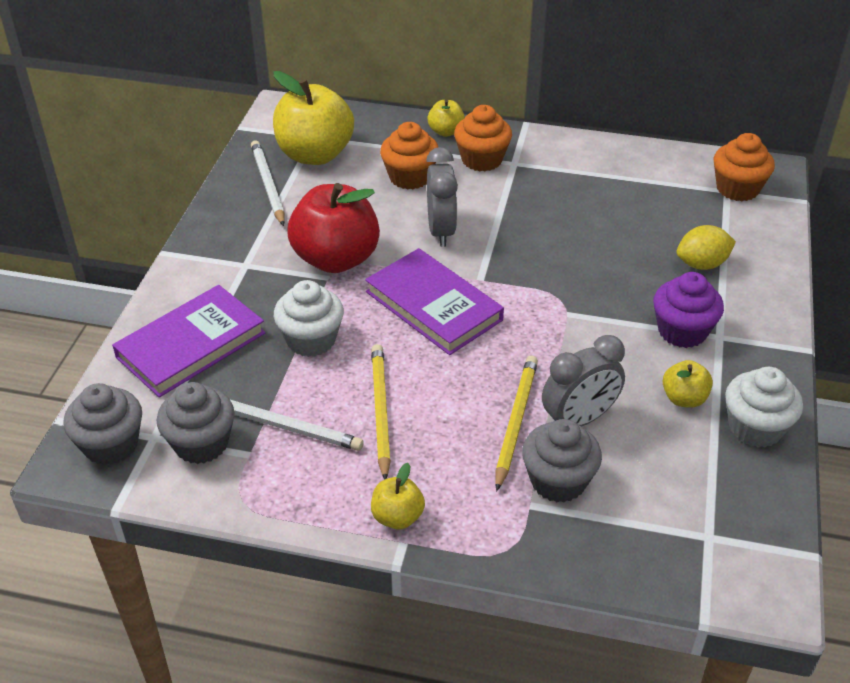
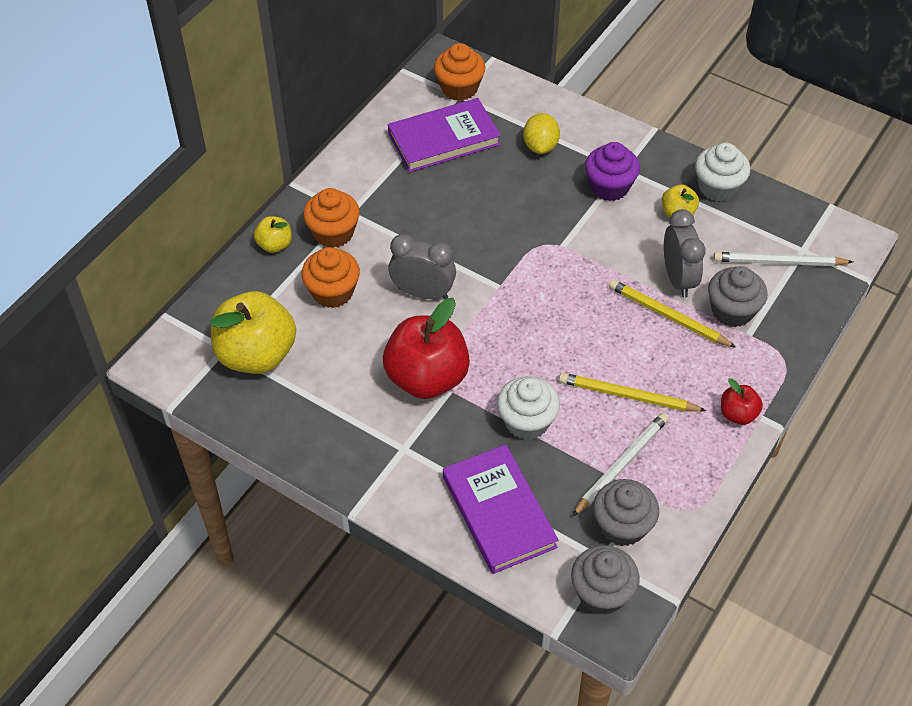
camera: 70 degrees left, 10 degrees up
white pencil [251,140,285,226] -> white pencil moved to [713,252,853,266]
purple book [365,248,504,355] -> purple book moved to [388,98,501,172]
yellow apple [371,463,425,530] -> red apple [721,378,763,425]

